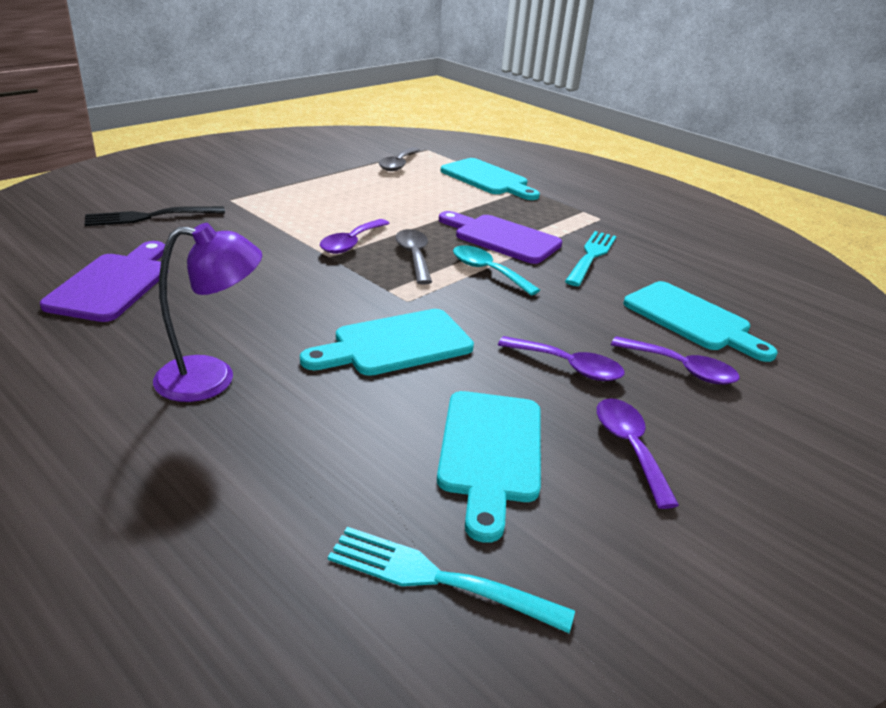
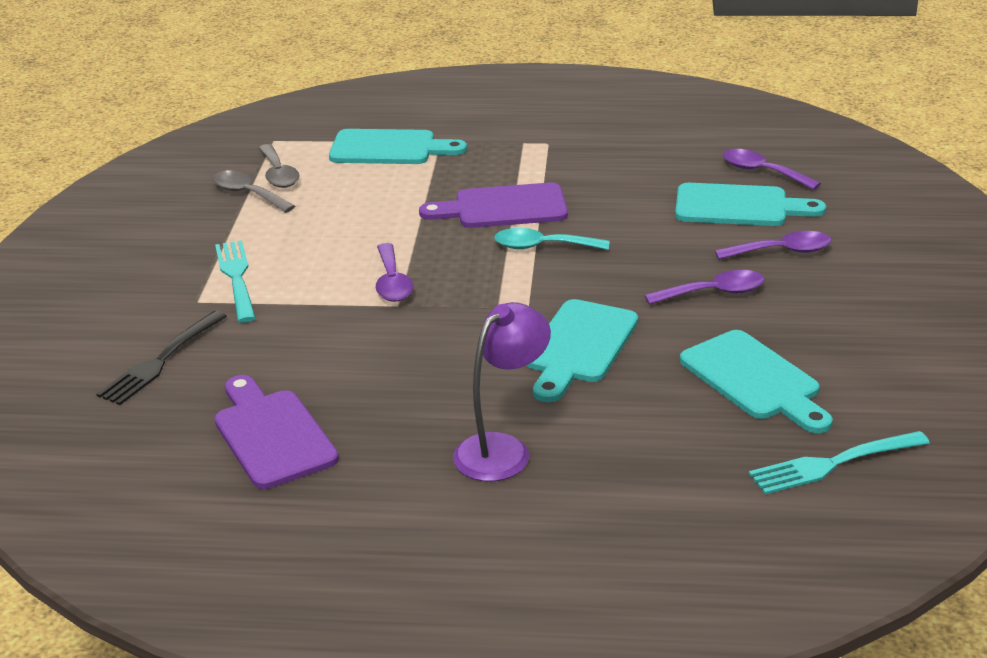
camera: 35 degrees left, 0 degrees up
grey spoon [396,229,432,284] -> grey spoon moved to [213,170,295,213]
turquoise fork [565,231,617,286] -> turquoise fork moved to [215,240,256,323]
purple spoon [597,398,679,509] -> purple spoon moved to [723,149,821,190]

